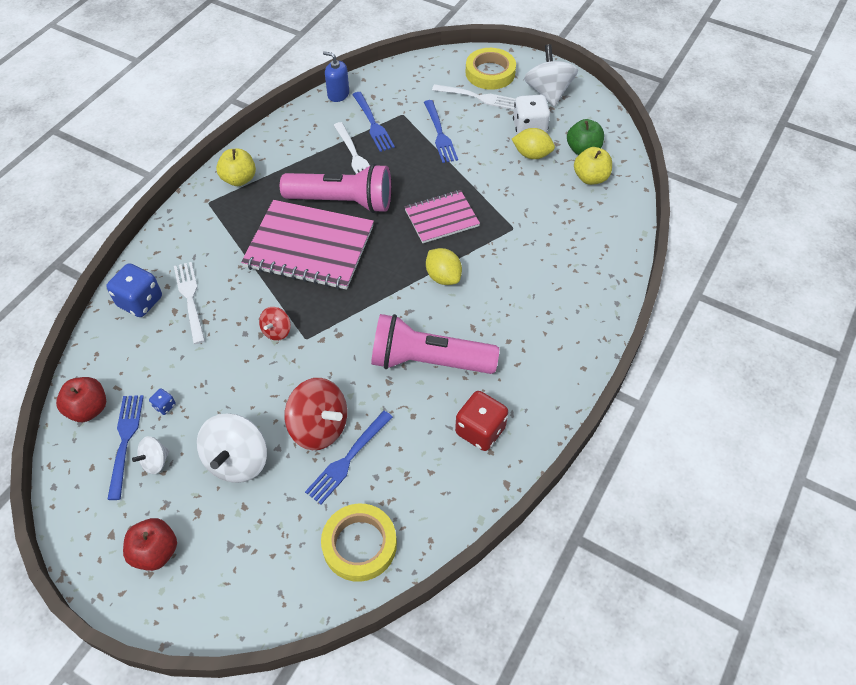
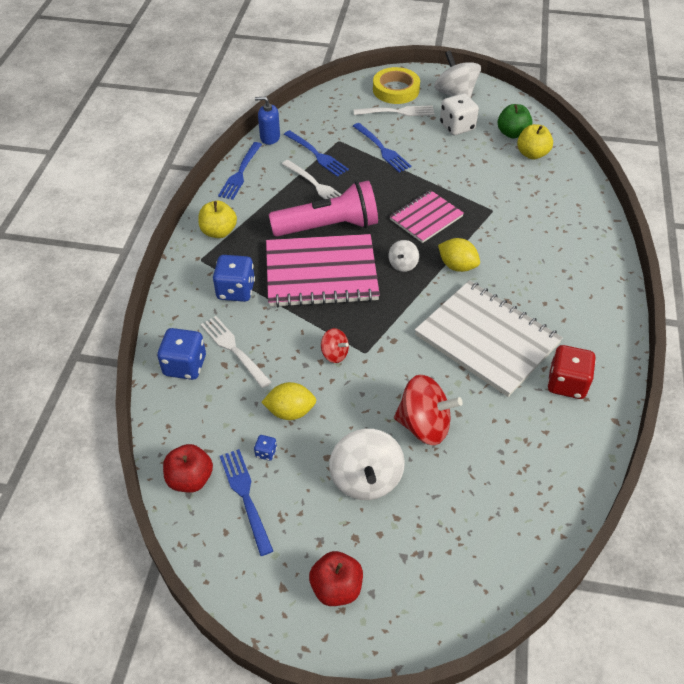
camera: 20 degrees left, 5 degrees down
white spinning top [132,436,169,474] -> white spinning top moved to [388,240,419,272]
red spinning top [259,307,291,341] -> red spinning top turned 60 degrees counterclockwise [321,328,349,363]
blue fork [305,411,393,504] -> blue fork moved to [218,142,262,200]
yellow tape [321,504,397,582] -> none
pink flashlight [371,314,499,374] -> white notebook [415,280,563,397]
yellow lemon [512,128,555,159] -> yellow lemon moved to [261,382,316,420]
none -> blue dice [213,255,255,302]

